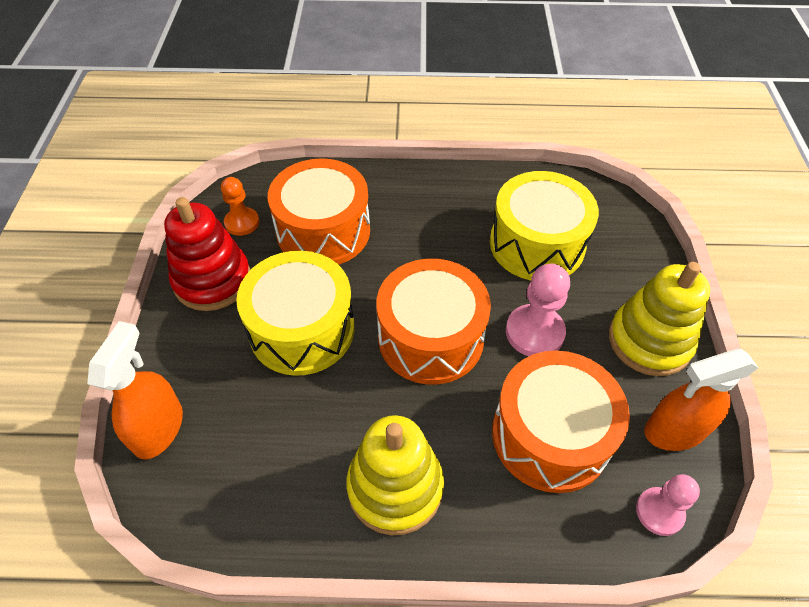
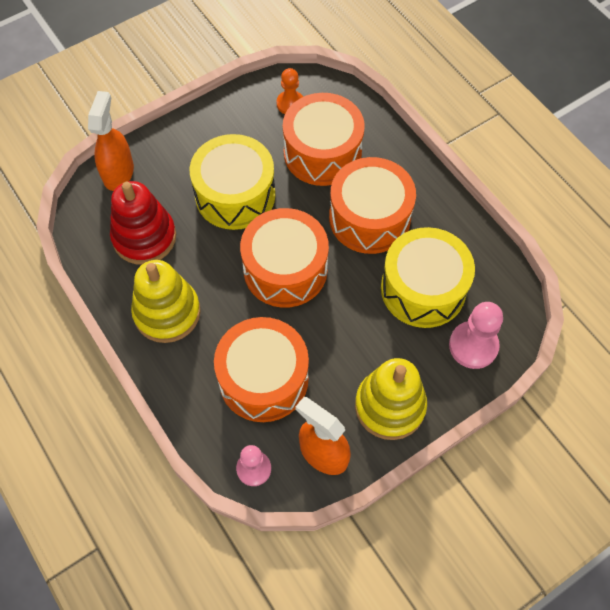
camera: 55 degrees right, 10 degrees up
orange spray bottle [87,321,183,459] -> orange spray bottle turned 60 degrees counterclockwise [88,91,134,191]
red stacking toy [164,197,250,311] -> red stacking toy moved to [110,181,176,265]
pink pawn [506,264,570,356] -> pink pawn moved to [449,302,503,369]
none -> orange drum [329,157,416,254]

